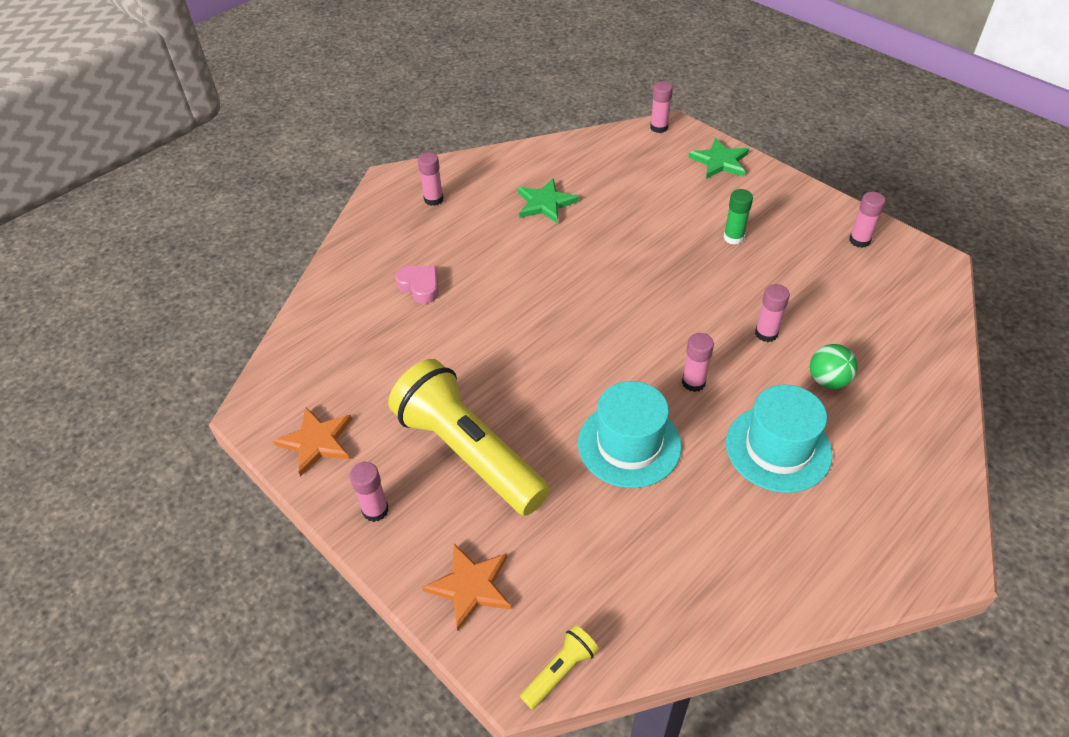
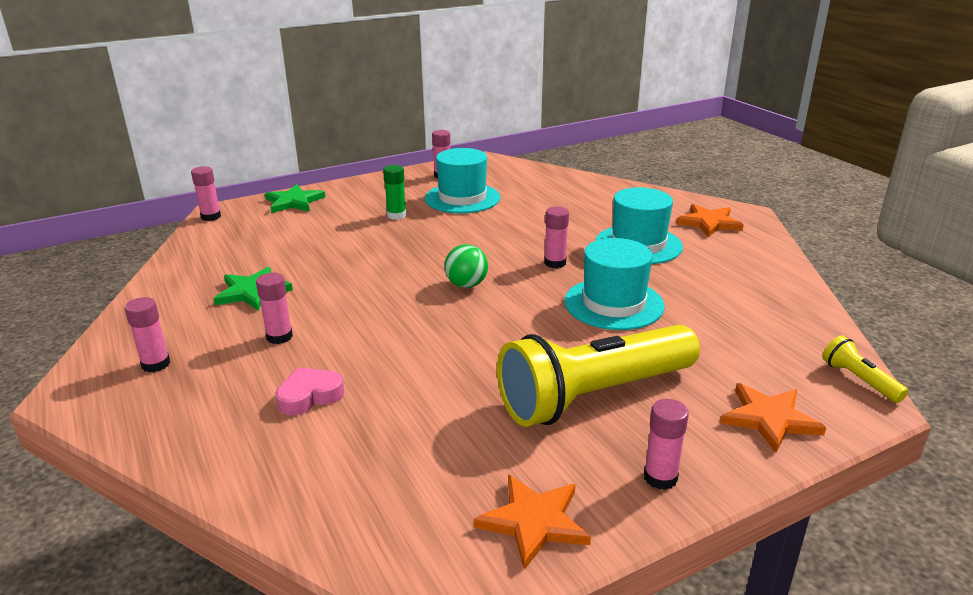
camera: 75 degrees left, 20 degrees down
pink glue stick [755,284,790,342] -> pink glue stick moved to [256,273,293,344]
green ball [810,344,858,389] -> green ball moved to [445,244,488,288]
none -> turquoise hat [425,148,500,213]
none -> orange star [676,204,744,237]

